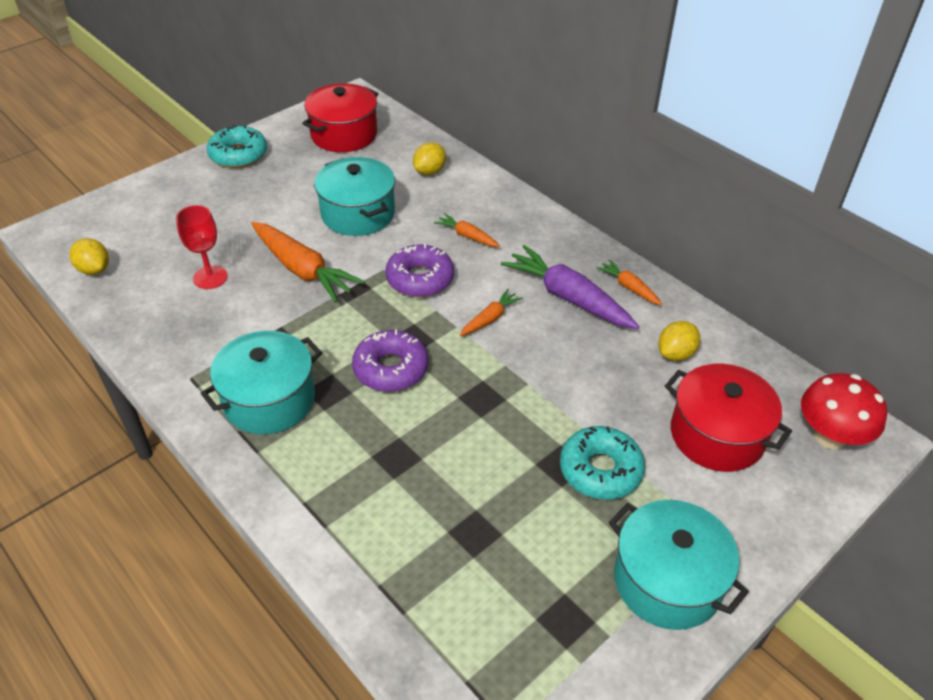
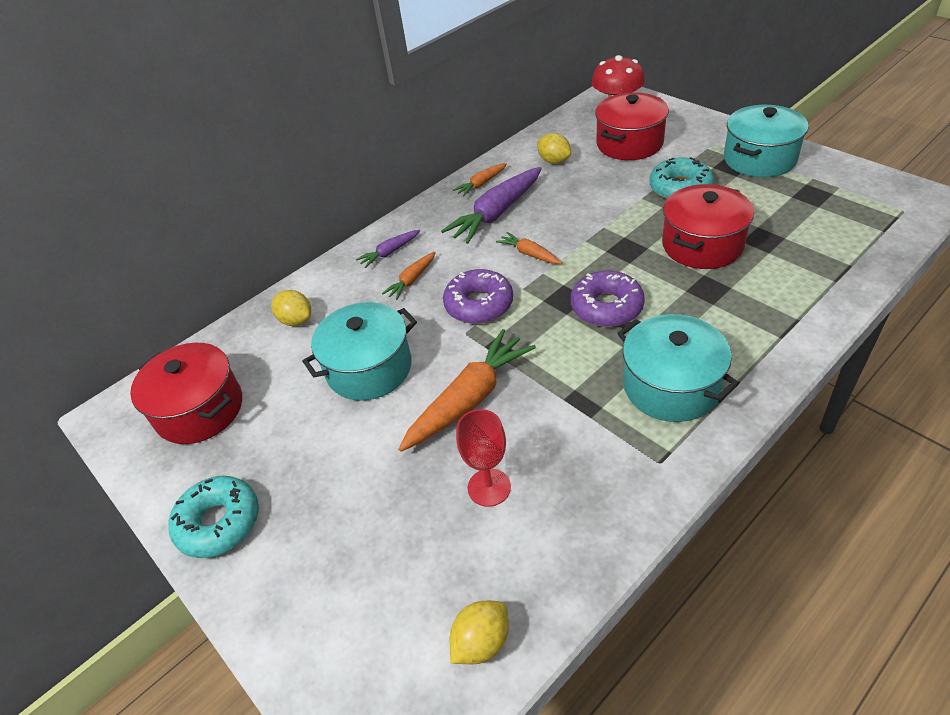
camera: 85 degrees left, 0 degrees up
none -> purple carrot [356,230,420,268]
none -> red pot [662,184,754,269]

